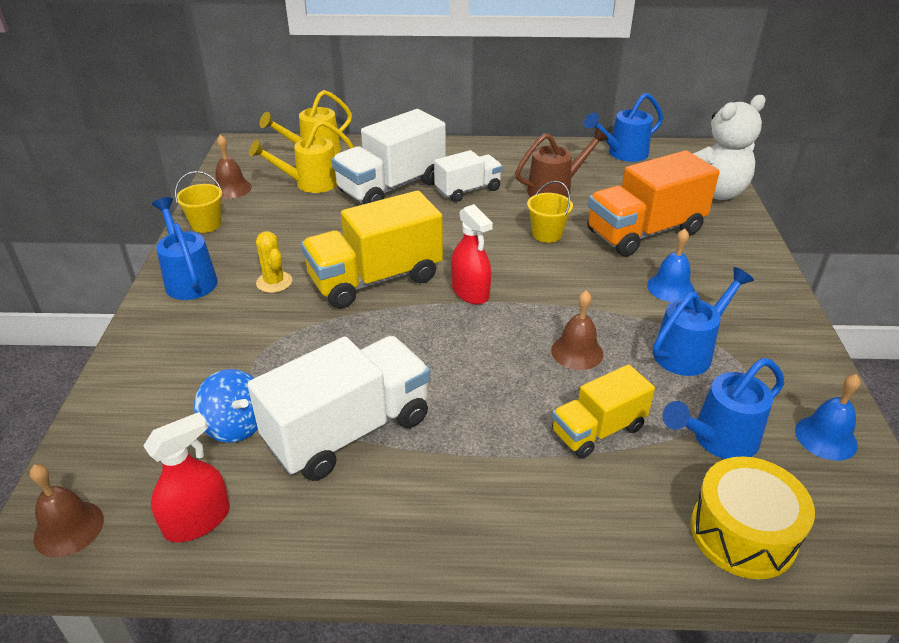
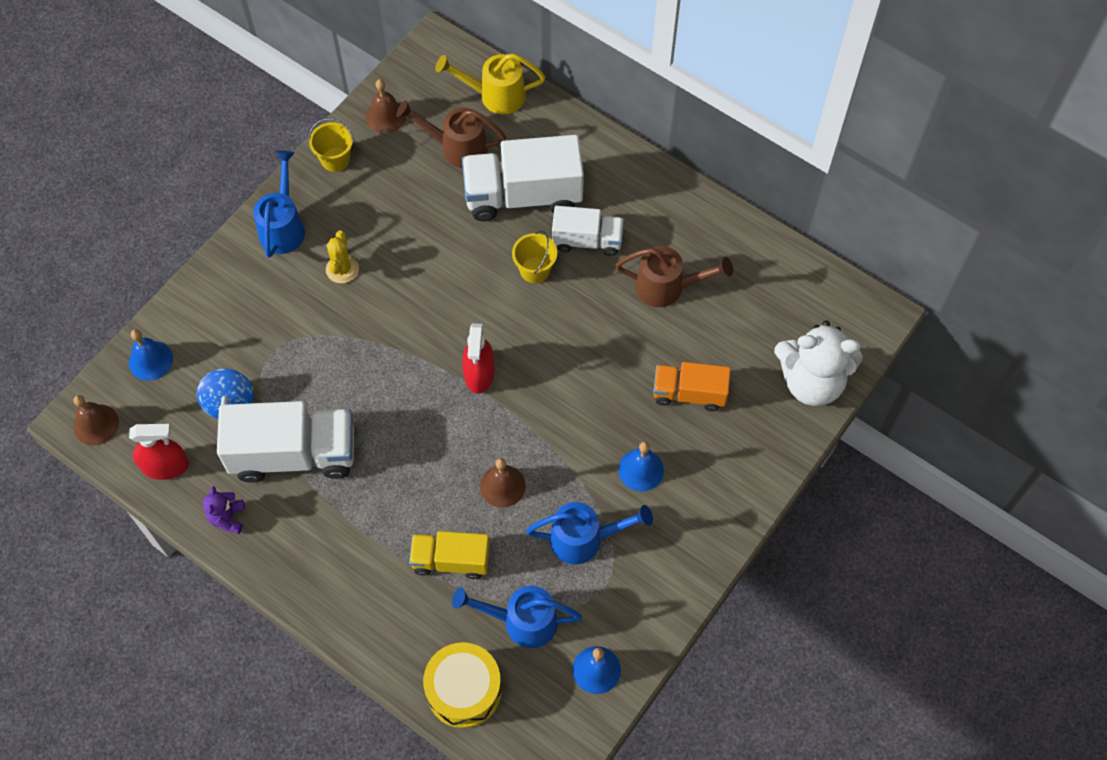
camera: 35 degrees right, 25 degrees up
yellow watering can [249,120,354,193] -> brown watering can [396,100,506,168]
yellow truck [301,191,443,308] -> none
yellow bucket [527,181,573,243] -> yellow bucket moved to [512,230,557,283]
blue watering can [584,93,663,162] -> none
orange truck [587,150,720,257] -> orange truck [653,362,731,411], size x0.59
none -> blue bell [129,329,173,381]
none -> purple teddy bear [203,486,245,534]

